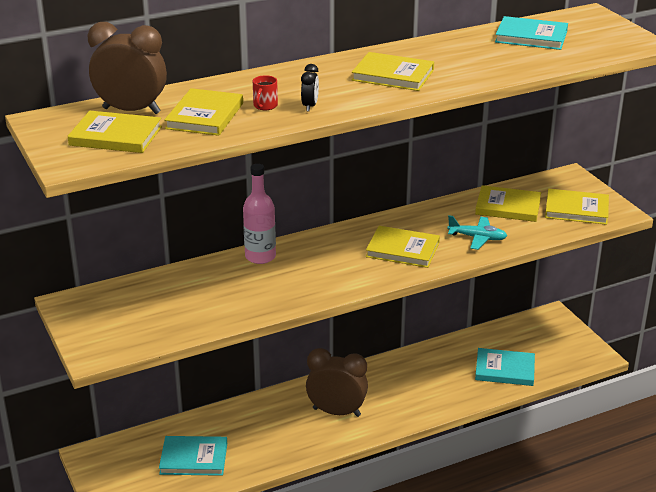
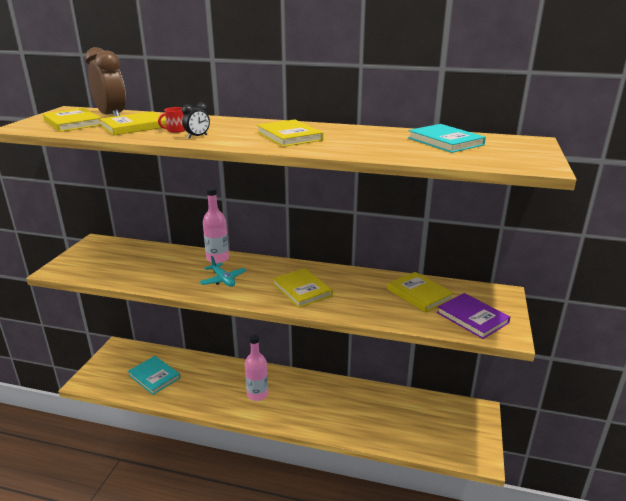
camera: 40 degrees right, 5 degrees down
brown clock [306,348,368,417] -> pink bottle [245,334,268,401]
turquoise plane [447,215,507,250] -> turquoise plane moved to [199,256,247,287]
turquoise book [475,348,535,386] -> none
yellow book [545,189,609,225] -> purple book [437,293,510,339]

